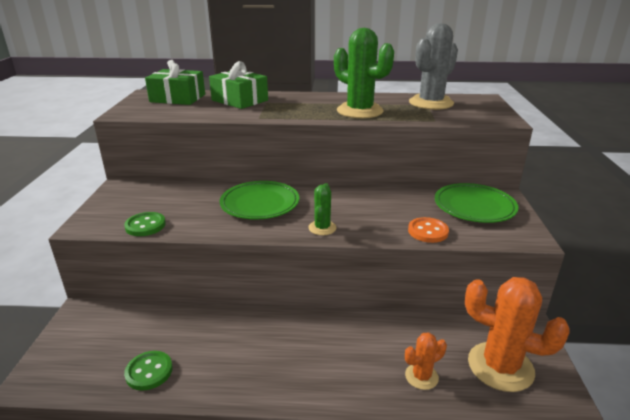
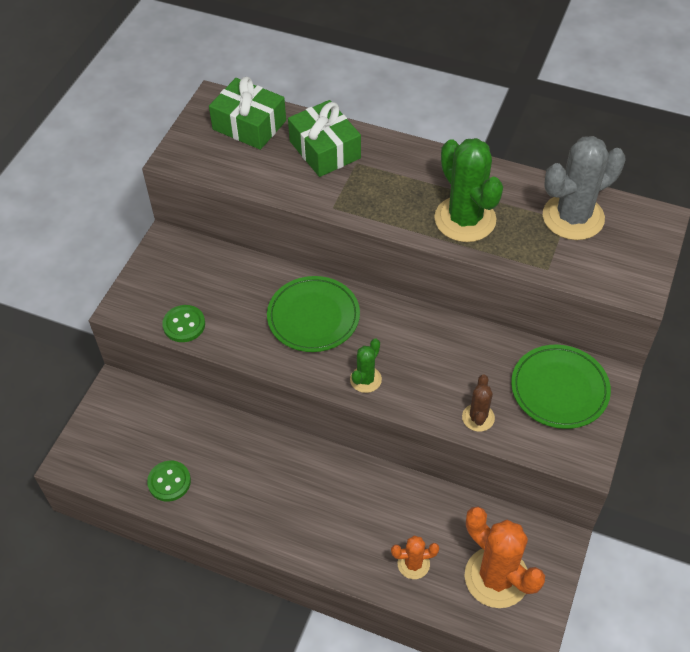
camera: 20 degrees right, 25 degrees up
orange button [408,217,449,243] -> brown cactus [462,374,495,432]

